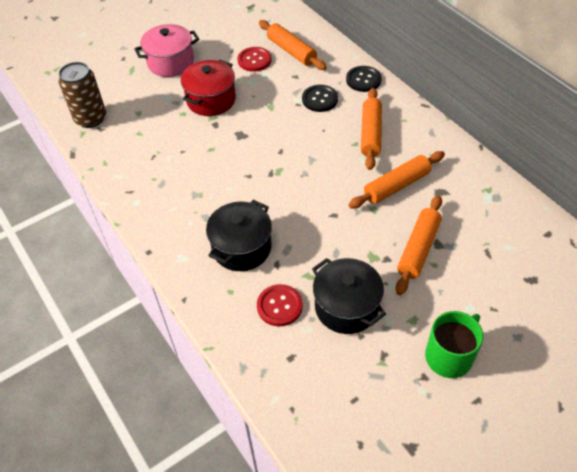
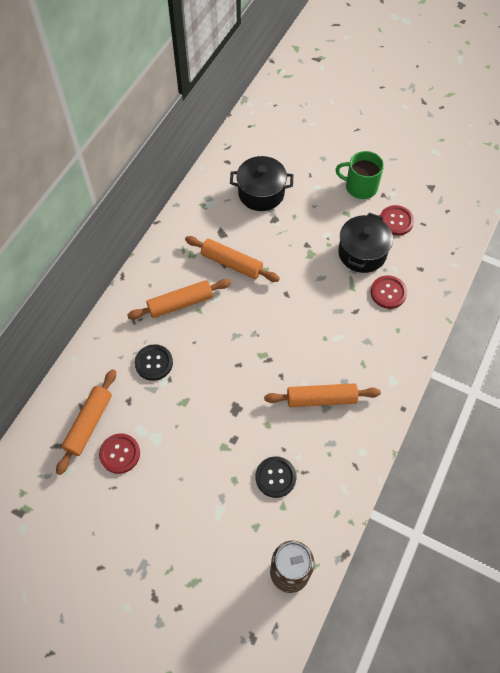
camera: 120 degrees left, 10 degrees up
pink pot [134,24,199,77] -> none
red pot [181,60,236,116] -> none
black pot [206,200,272,271] -> black pot moved to [230,156,293,211]
black button [346,66,382,92] -> black button moved to [255,456,296,498]
orange rolling pin [396,195,442,295] -> orange rolling pin moved to [264,383,381,407]
none -> red button [380,205,414,235]

